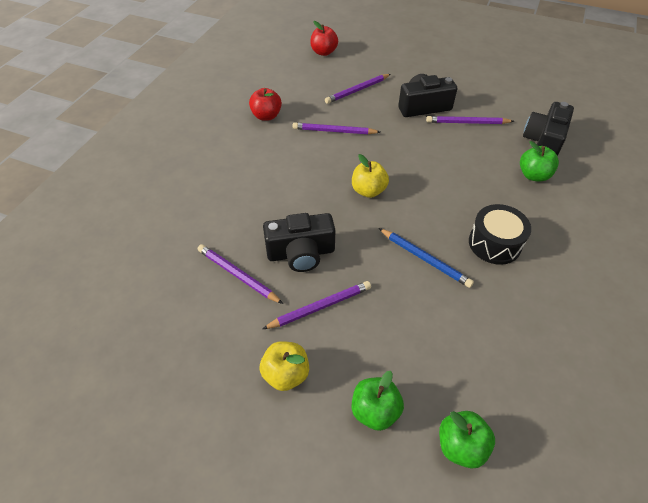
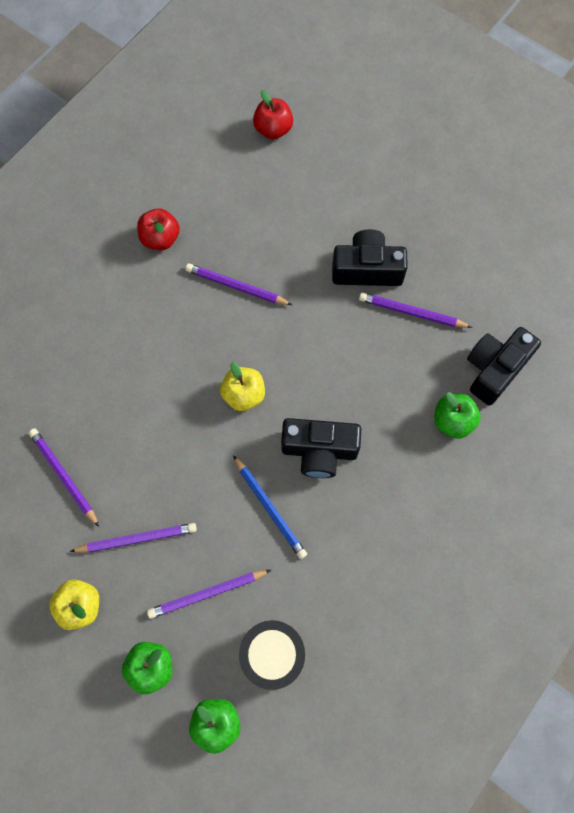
camera: 15 degrees right, 20 degrees up
black camera [263,213,335,272] -> black camera moved to [281,418,361,478]
purple pencil [325,74,391,104] -> purple pencil moved to [147,570,271,619]
black drum [469,204,531,265] -> black drum moved to [239,620,305,690]

